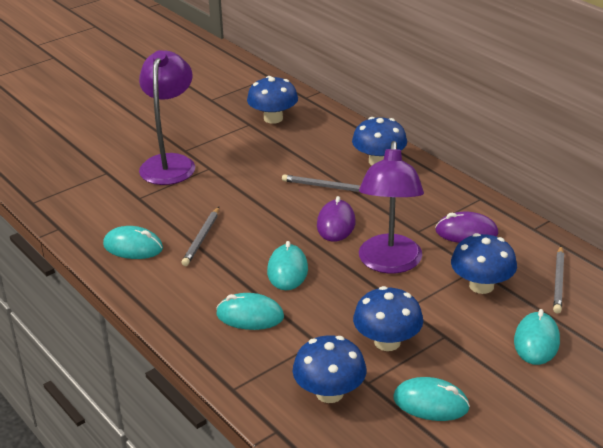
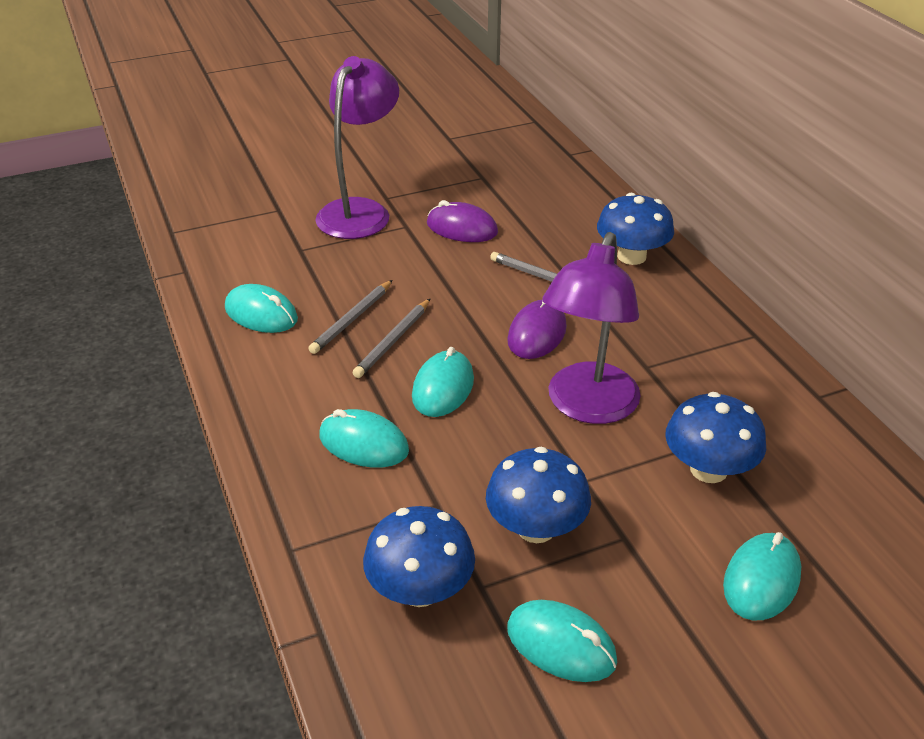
camera: 15 degrees right, 5 degrees up
blue mushroom [247,76,298,124] -> none
purple mouse [435,212,498,243] -> purple mouse moved to [427,200,498,242]
grey pencil [553,246,564,313] -> grey pencil moved to [353,299,430,378]

